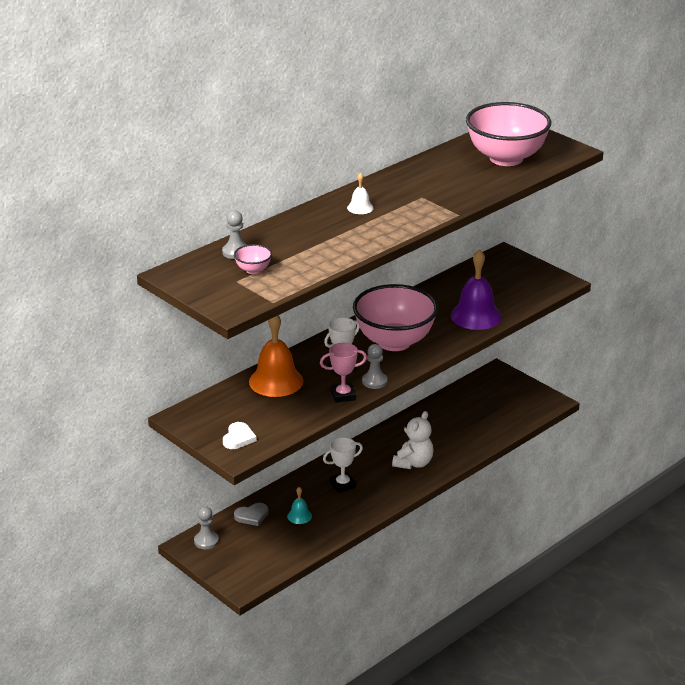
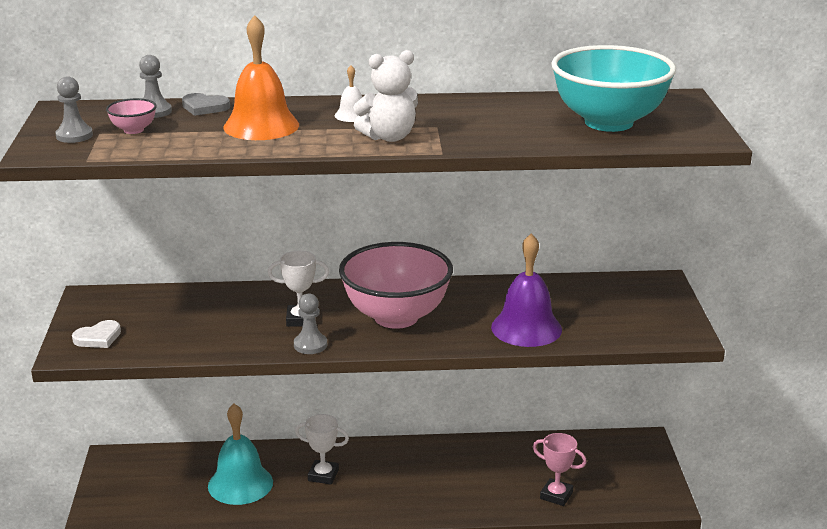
camera: 40 degrees right, 5 degrees down
grey pawn [194,506,219,549] -> grey pawn moved to [55,76,93,143]
grey heart [234,503,268,526] -> grey heart moved to [182,93,230,116]
orange bell [249,315,304,397] -> orange bell moved to [223,15,299,140]
turquoise bell [287,487,312,524] -> turquoise bell [208,404,273,505], size x2.10
pink trophy [320,343,367,403] -> pink trophy moved to [533,433,587,506]
white teddy bear [392,411,433,469] -> white teddy bear moved to [353,50,418,142]
pink bowl [466,102,551,166] -> turquoise bowl [551,45,676,132]

